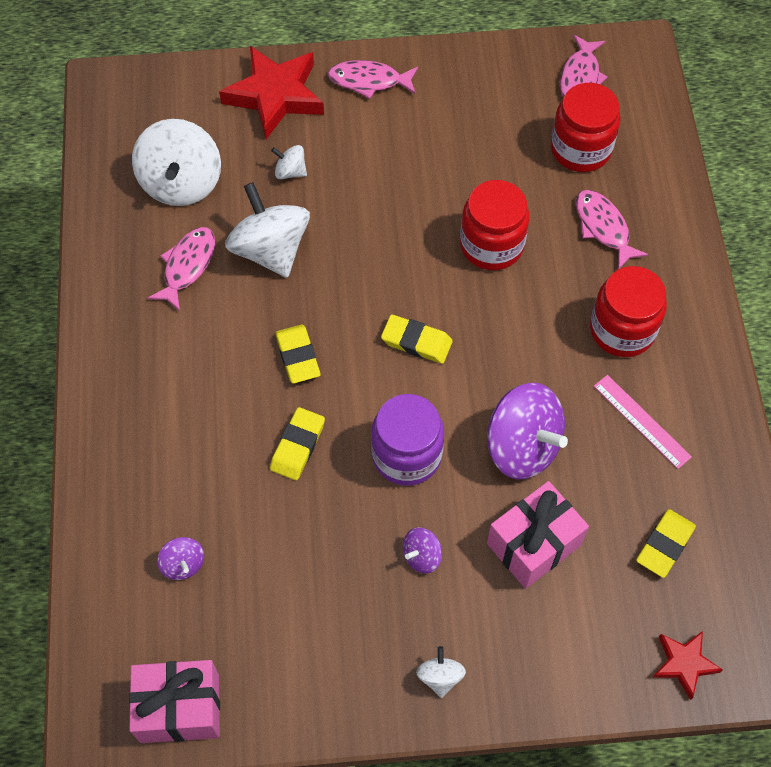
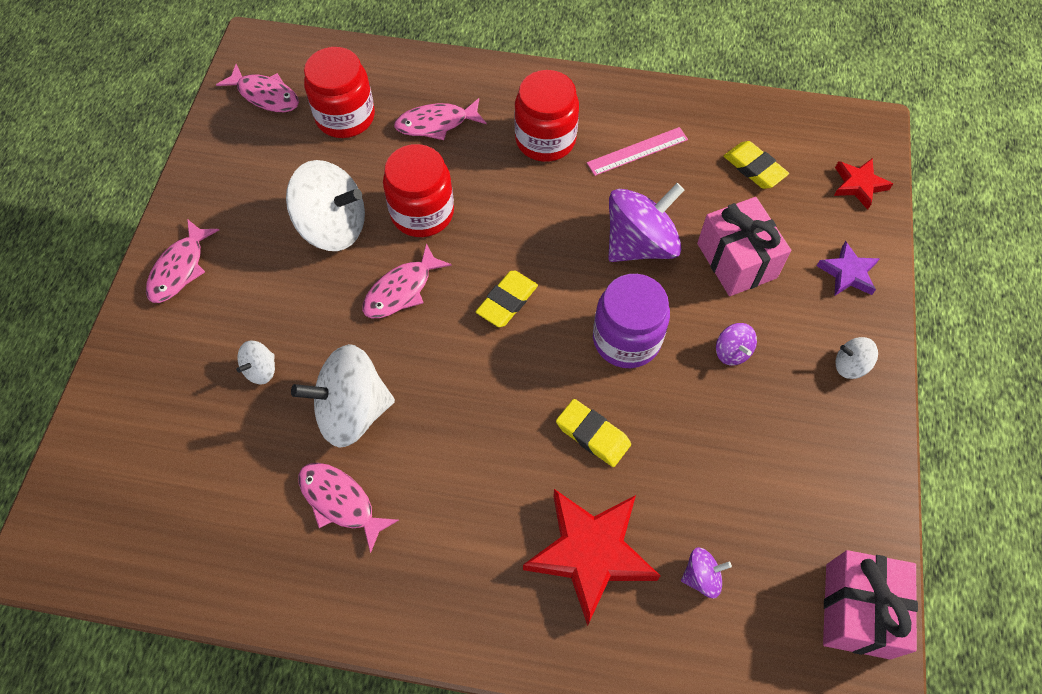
camera: 75 degrees left, 0 degrees up
white spinning top [132,119,221,206] -> white spinning top moved to [286,160,365,251]
red star [219,46,324,139] -> red star moved to [523,489,660,626]
yellow eraser [275,325,321,383] -> none
none -> pink fish [362,243,452,318]
none -> purple star [817,241,880,296]

